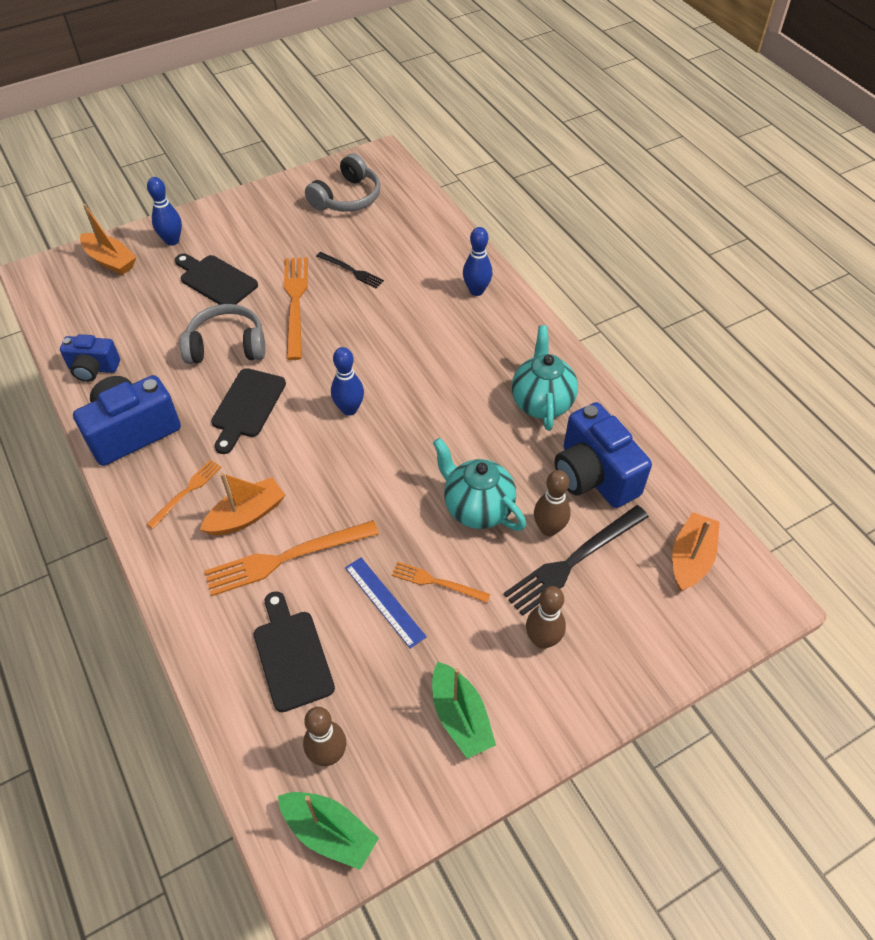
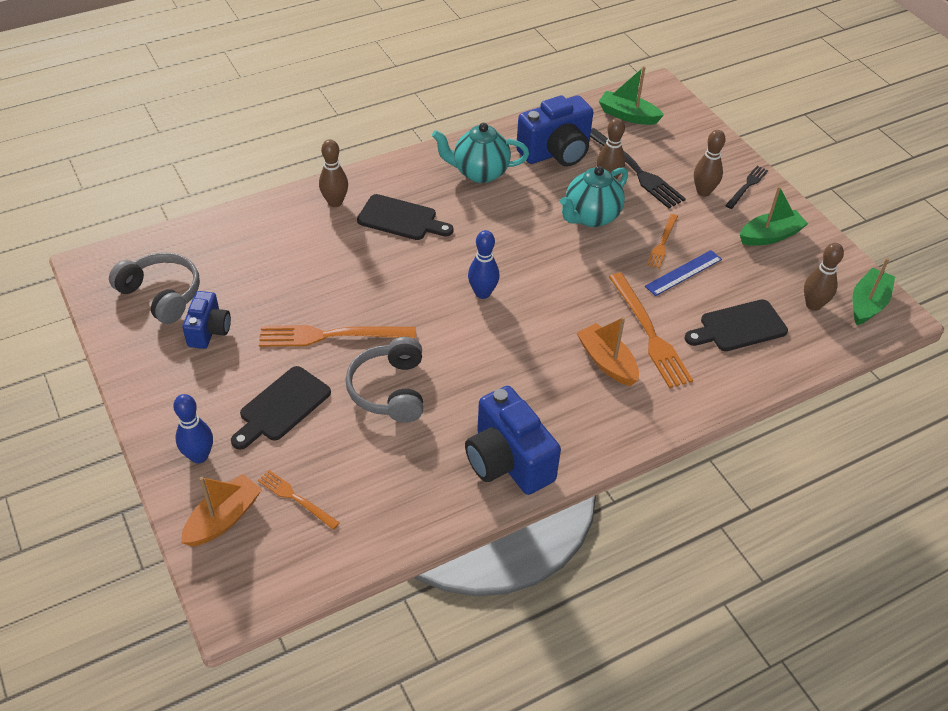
camera: 90 degrees left, 5 degrees down
blue camera [60,334,120,382] -> blue camera moved to [182,291,231,349]
orange fork [146,460,222,529] -> orange fork moved to [258,470,340,530]
black cutting board [211,368,286,454] -> black cutting board moved to [357,194,454,240]
black fork [316,252,384,289] -> black fork moved to [725,166,768,209]
blue bowling pin [463,227,493,296] -> brown bowling pin [319,139,348,207]
orange boat [672,512,720,591] -> green boat [599,66,664,125]

